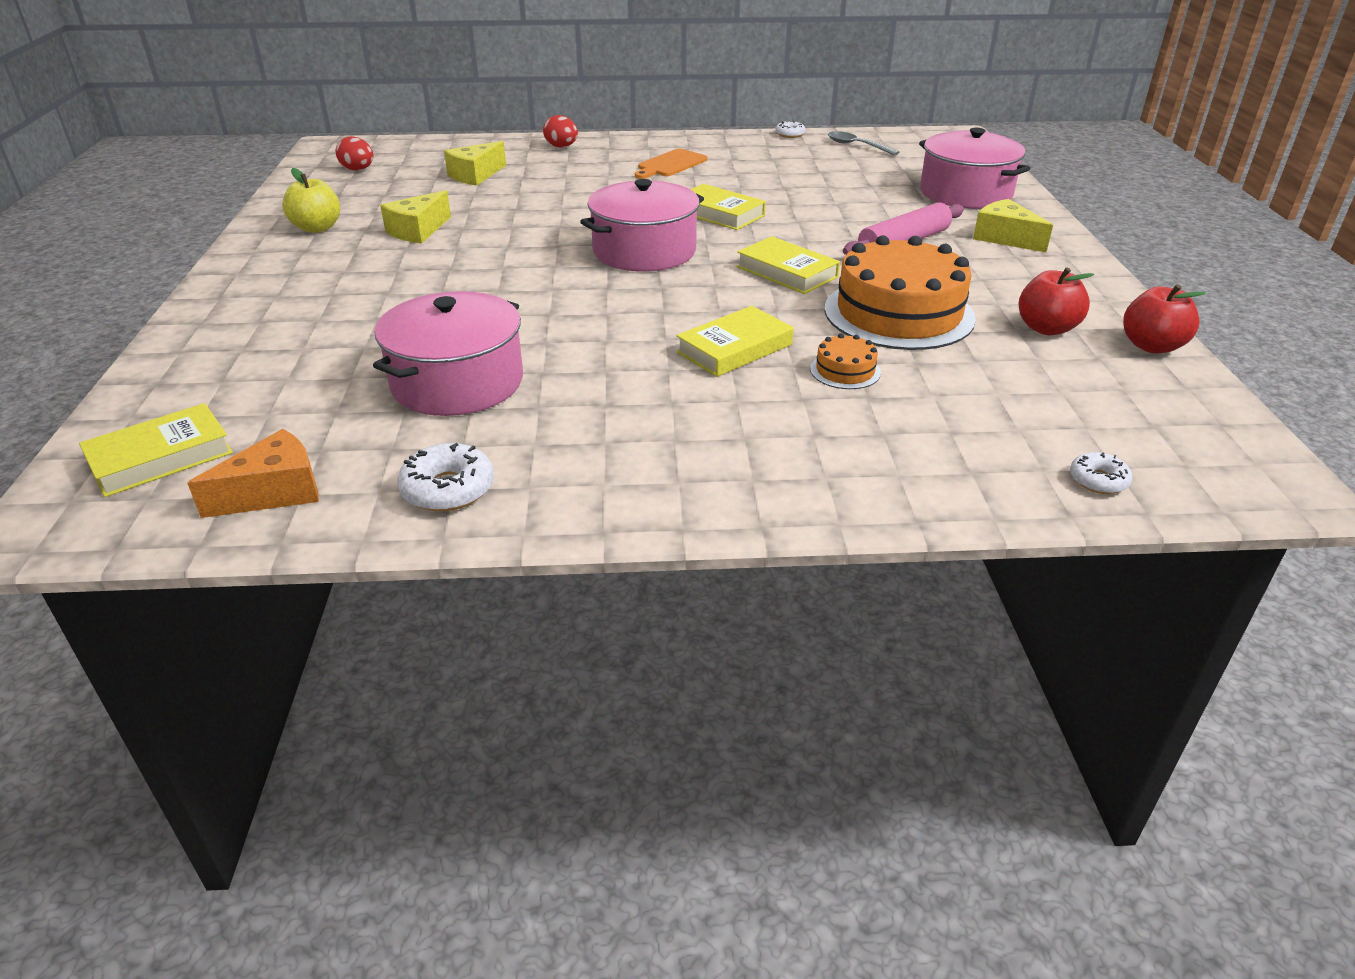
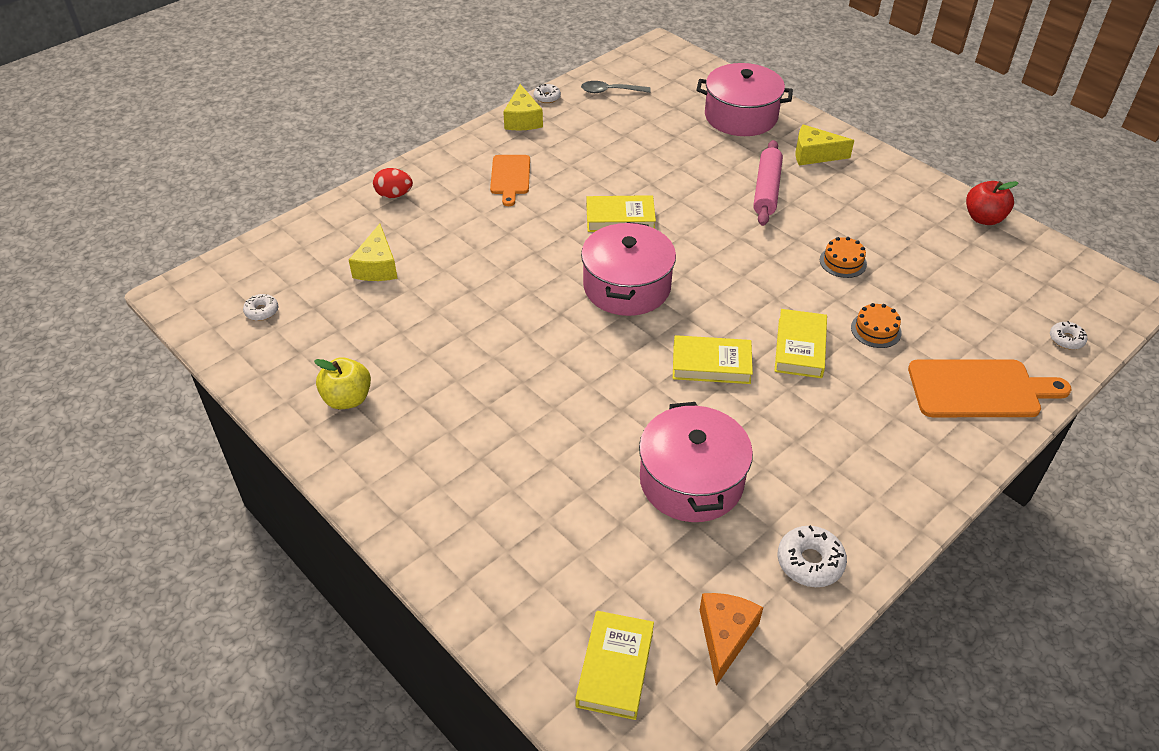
camera: 40 degrees left, 10 degrees up
red egg [336,136,374,171] -> white donut [243,294,279,321]
yellow cheese [380,190,451,244] -> yellow cheese moved to [503,84,543,130]
yellow book [737,236,840,294] -> yellow book moved to [673,335,753,384]
orange cake [824,235,976,350] -> orange cake [820,237,867,278], size x0.43
red apple [1019,267,1094,335] -> none
none -> orange cutting board [908,360,1072,417]

